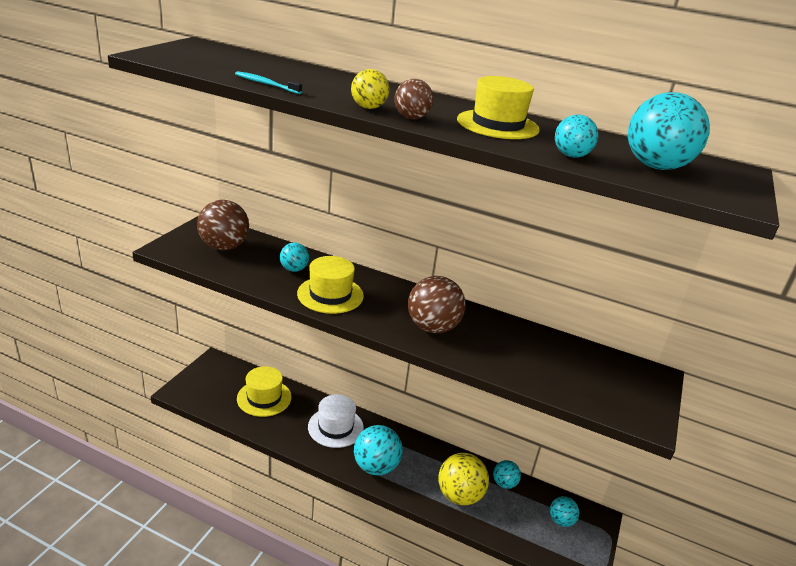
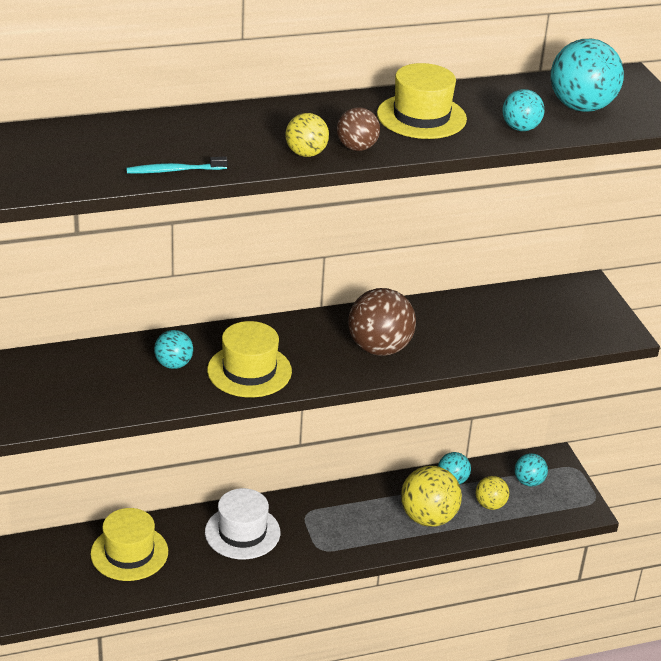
camera: 40 degrees left, 5 degrees up
brown ball [197,200,249,250] -> none
turquoise ball [354,425,403,476] -> none
none -> yellow ball [476,476,509,510]

